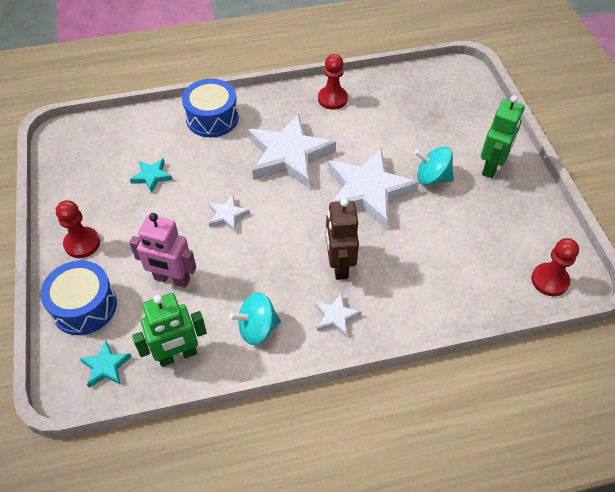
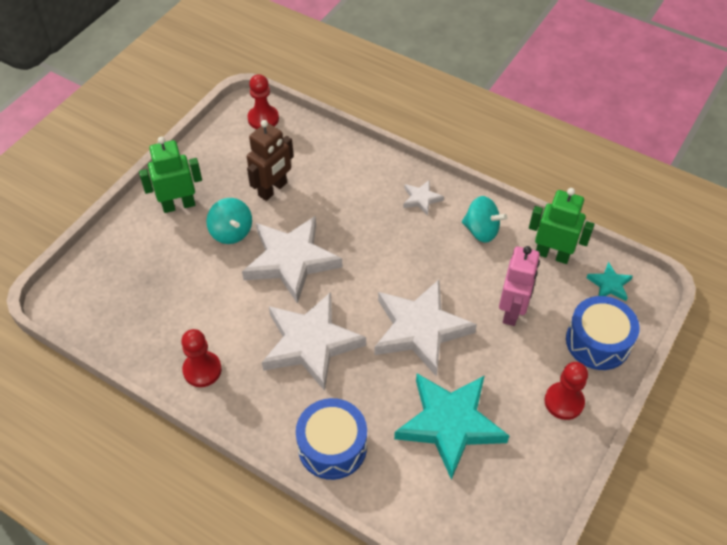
camera: 135 degrees left, 0 degrees up
pink robot [129,213,196,288] -> pink robot turned 45 degrees clockwise [499,246,540,326]
turquoise star [130,158,172,193] -> turquoise star [394,373,509,480], size x2.23
white star [209,195,250,232] -> white star [374,280,477,376], size x2.23
brown robot [326,198,359,280] -> brown robot moved to [247,120,294,201]

